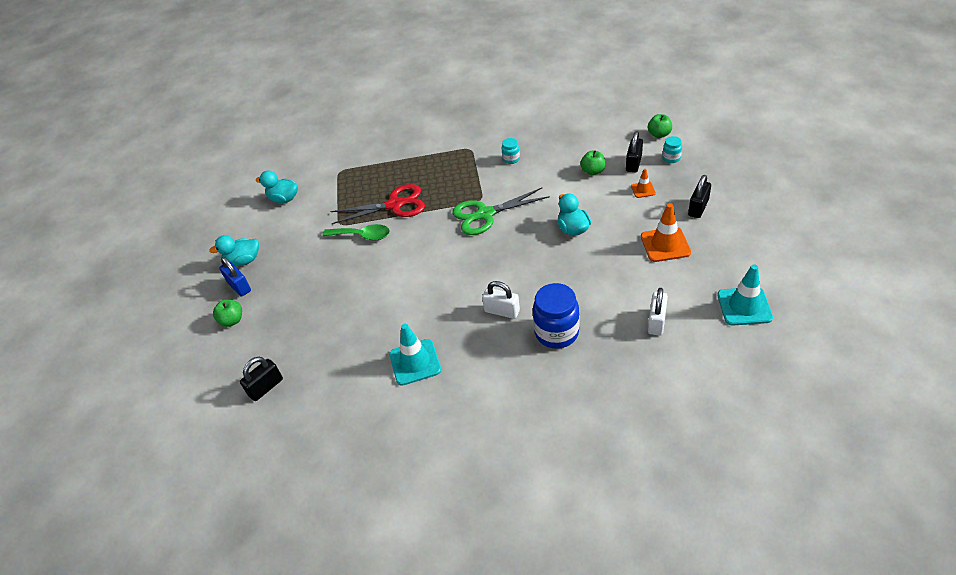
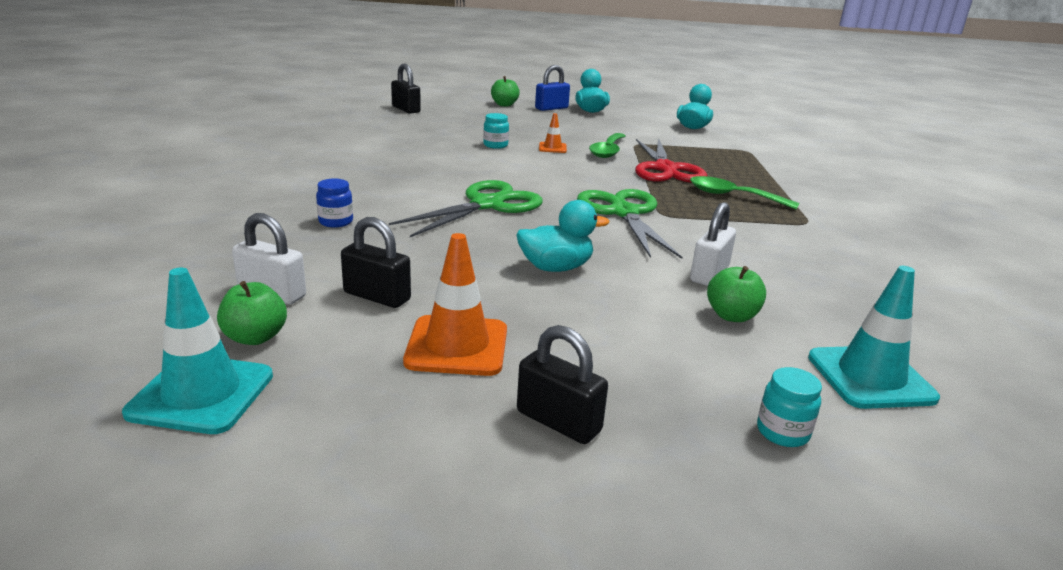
camera: 90 degrees right, 20 degrees down
turquoise traffic cone [389,324,441,386] -> turquoise traffic cone moved to [808,266,940,409]
white padlock [482,281,520,319] -> white padlock moved to [690,202,736,286]
turquoise jar [502,138,520,164] -> turquoise jar moved to [483,113,509,149]
blue jar [533,283,579,349] -> blue jar [316,178,353,228], size x0.49
black padlock [626,131,643,172] -> black padlock moved to [341,217,411,308]
orange traffic cone [631,169,656,198] -> orange traffic cone moved to [539,113,567,153]
green apple [648,114,672,138] -> green apple moved to [217,281,287,345]
none -> green scissors [389,180,543,237]
none -> green spoon [690,176,799,210]

